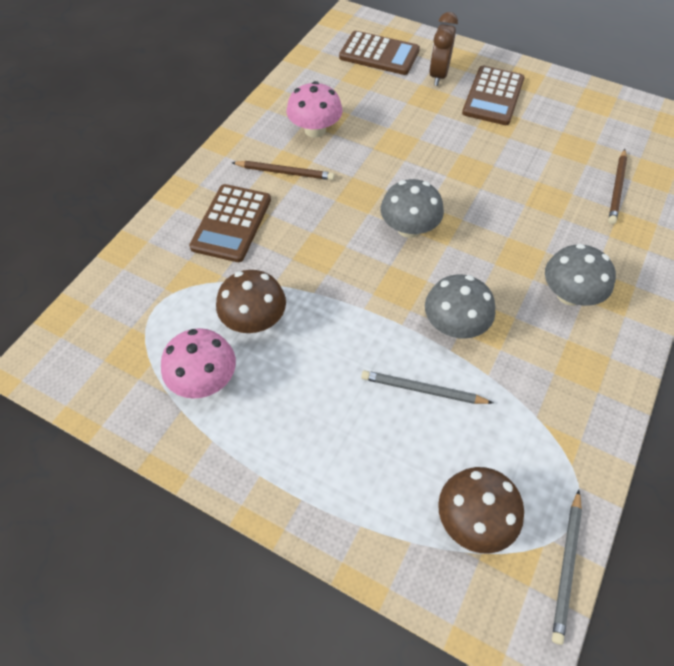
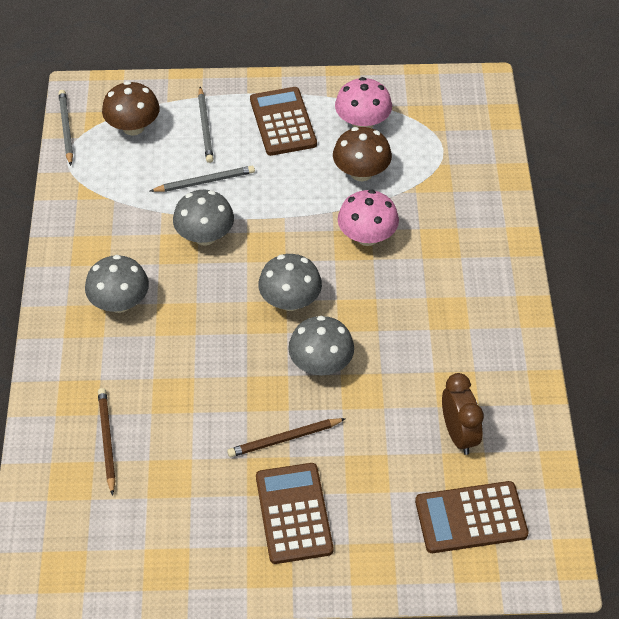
camera: 150 degrees right, 5 degrees down
brown calculator [189,184,271,262] -> brown calculator moved to [250,87,317,156]
brown pencil [231,161,334,180] -> brown pencil moved to [227,418,346,457]
pink mushroom [287,81,343,138] -> pink mushroom moved to [338,189,399,246]
brown clock [429,12,458,86] -> brown clock moved to [442,373,484,455]
none -> grey pencil [198,87,214,163]
none -> grey mushroom [288,316,354,375]

